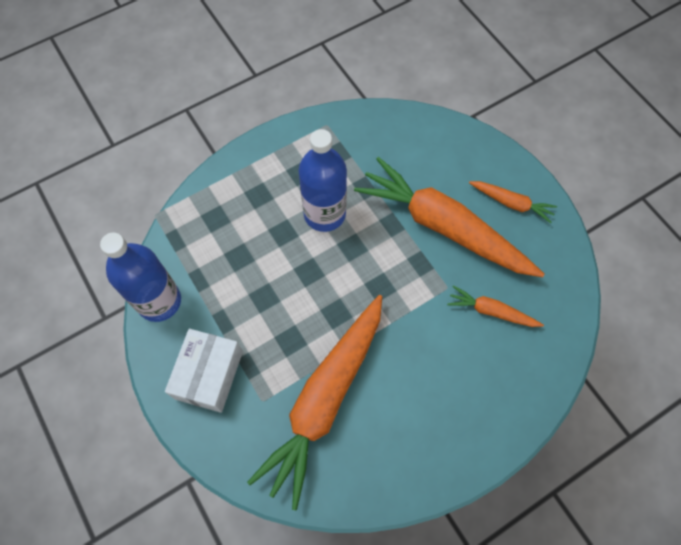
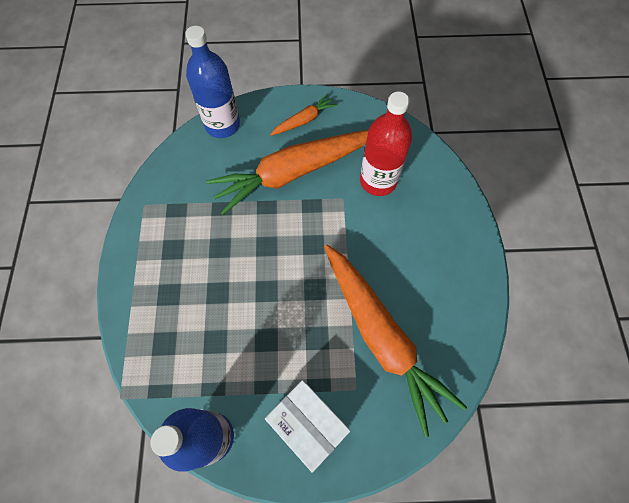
camera: 60 degrees left, 0 degrees up
blue bottle [298,129,347,232] -> blue bottle moved to [185,26,240,138]
orange carrot [447,285,544,327] -> red bottle [360,92,412,196]

